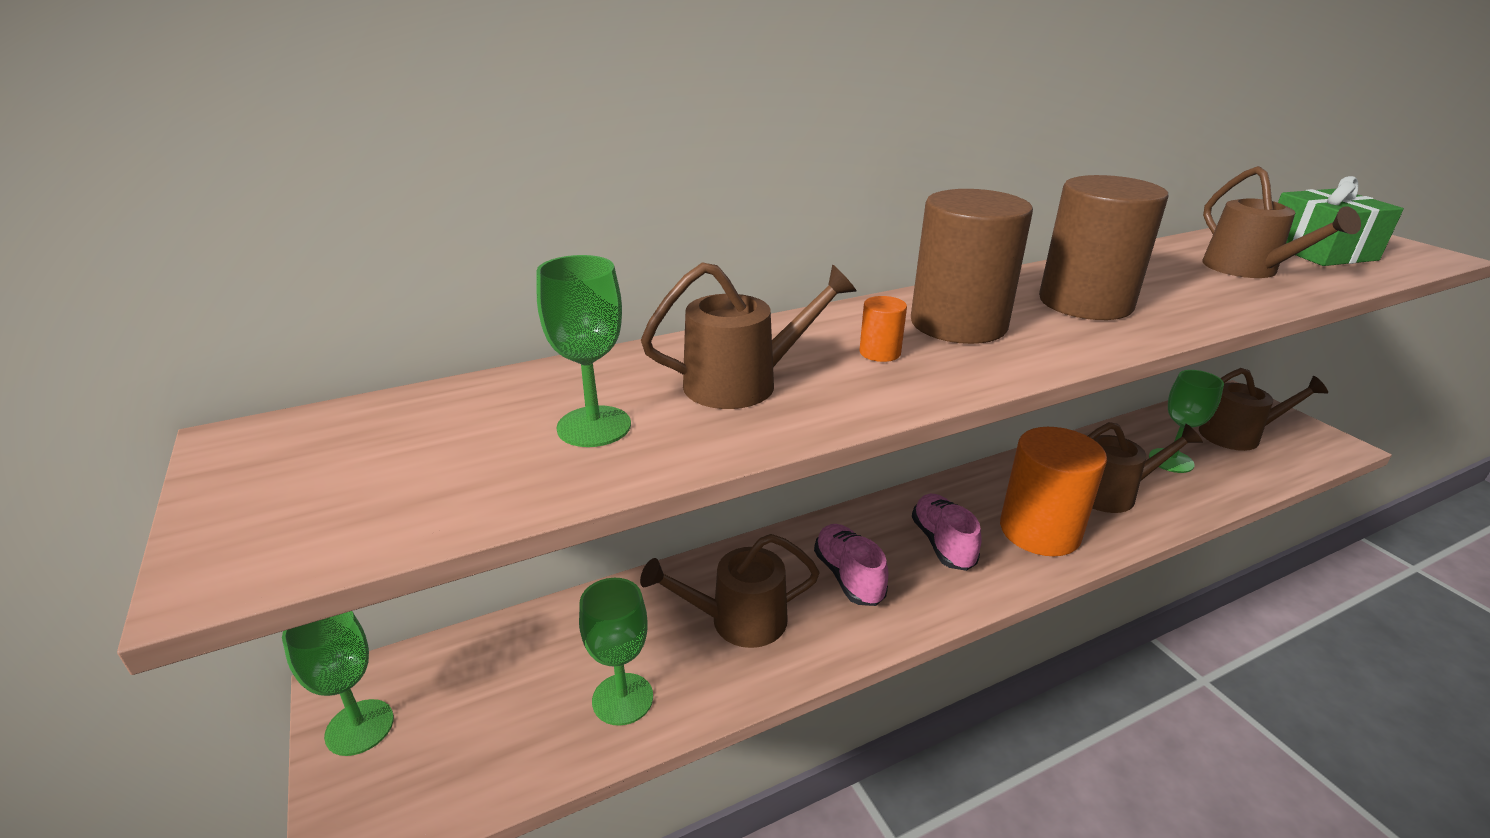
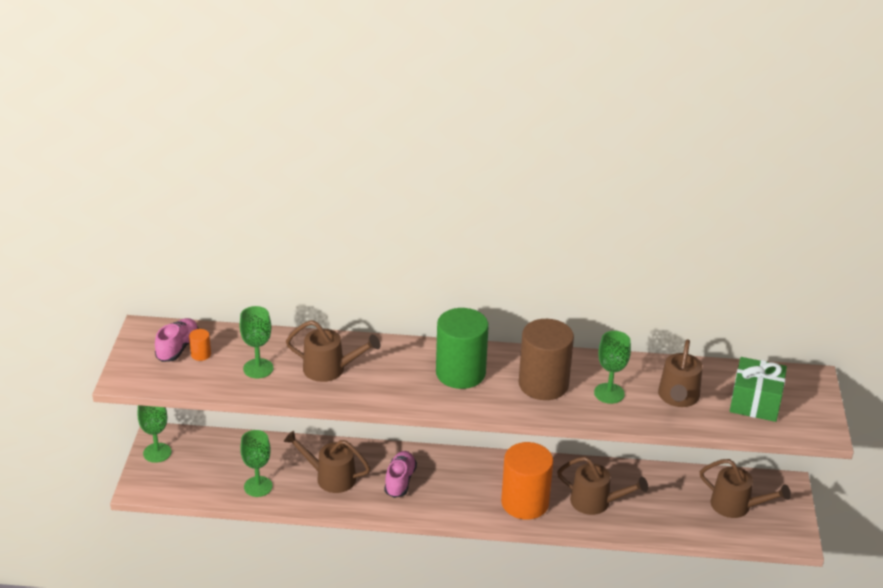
camera: 30 degrees right, 5 degrees up
orange cylinder [859,296,907,362] -> orange cylinder moved to [189,329,211,361]
brown cylinder [911,189,1033,344] -> green cylinder [436,308,489,389]
pink shoe [912,494,982,571] -> pink shoe moved to [155,318,199,362]
green goblet [1149,370,1224,473] -> green goblet moved to [594,331,631,404]

